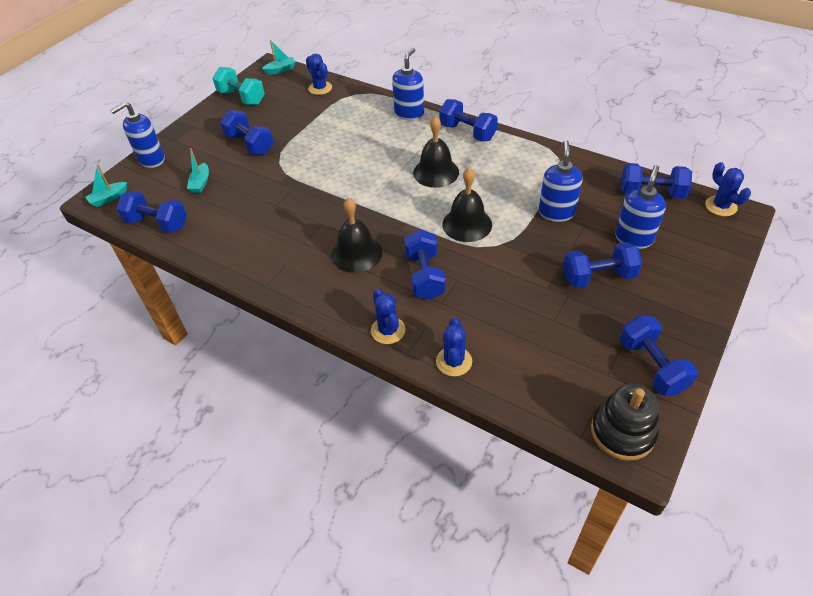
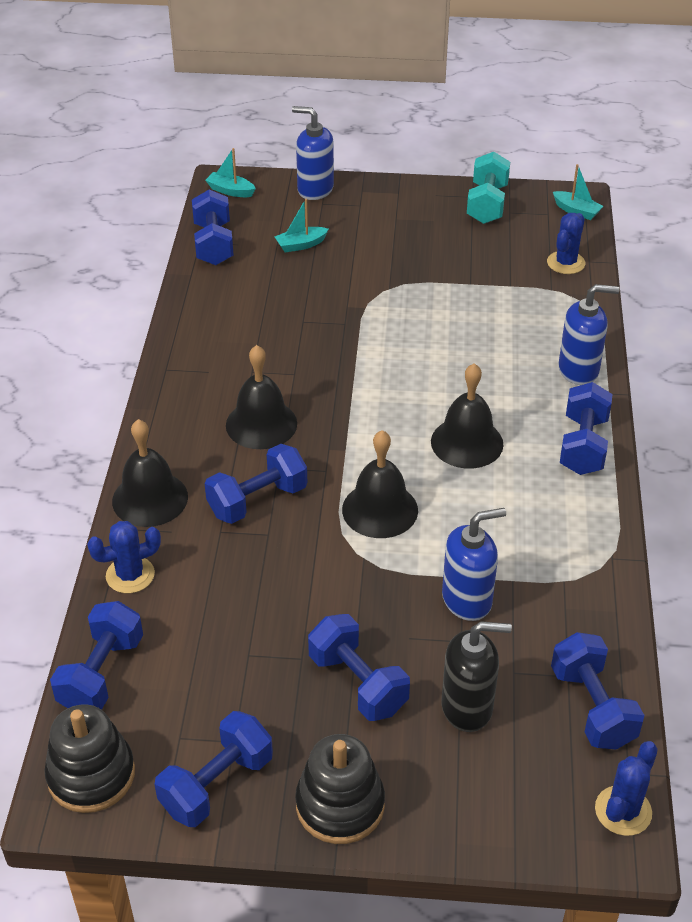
camera: 60 degrees right, 5 degrees down
blue dumbbell [220,110,274,155] -> blue dumbbell moved to [50,601,143,710]
blue cactus [371,289,405,344] -> black bell [112,419,188,527]
blue soap dispenser [615,165,666,249] -> black soap dispenser [442,621,512,732]
none -> black stacking toy [295,734,385,844]

